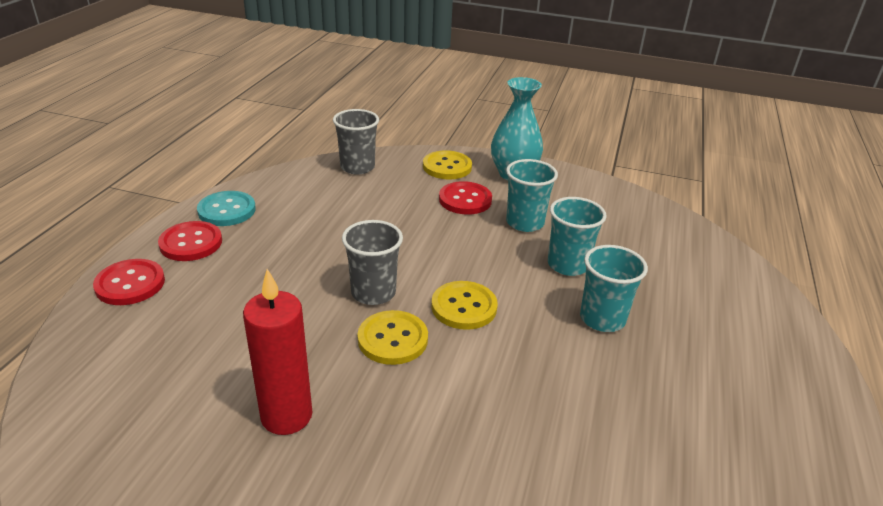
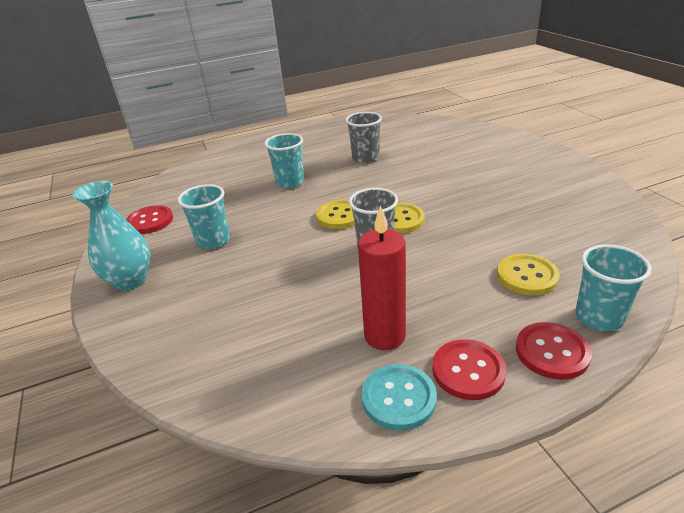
camera: 125 degrees left, 0 degrees up
red candle [243,269,312,435] -> red candle moved to [358,206,406,350]
grey cup [333,109,379,175] -> grey cup moved to [345,112,382,163]
yellow button [423,150,472,179] -> yellow button moved to [497,254,560,295]
red button [439,181,492,215] -> red button moved to [126,205,173,234]
turquoise cup [548,197,607,276] -> turquoise cup moved to [575,244,652,331]

